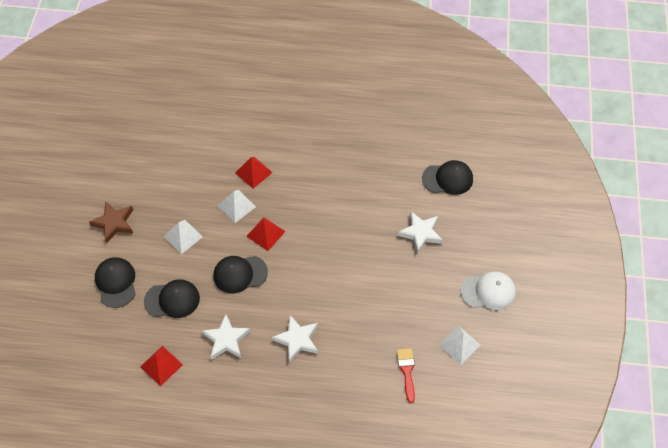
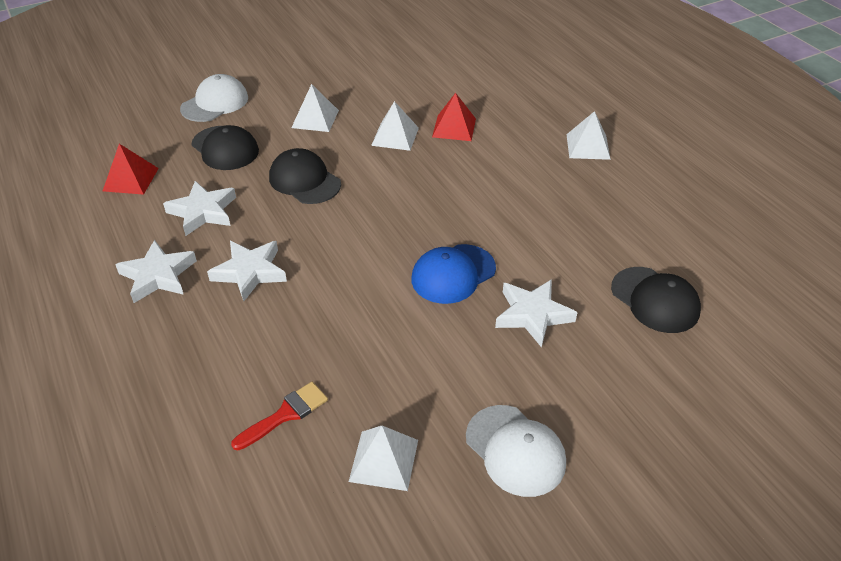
camera: 55 degrees right, 15 degrees down
brown star [89,201,133,243] -> none
black cap [95,257,135,308] -> white cap [180,74,248,122]
red pyramid [246,217,286,251] -> none
none -> white star [115,240,197,303]
none -> blue cap [411,244,496,304]
none -> white pyramid [566,111,611,160]

